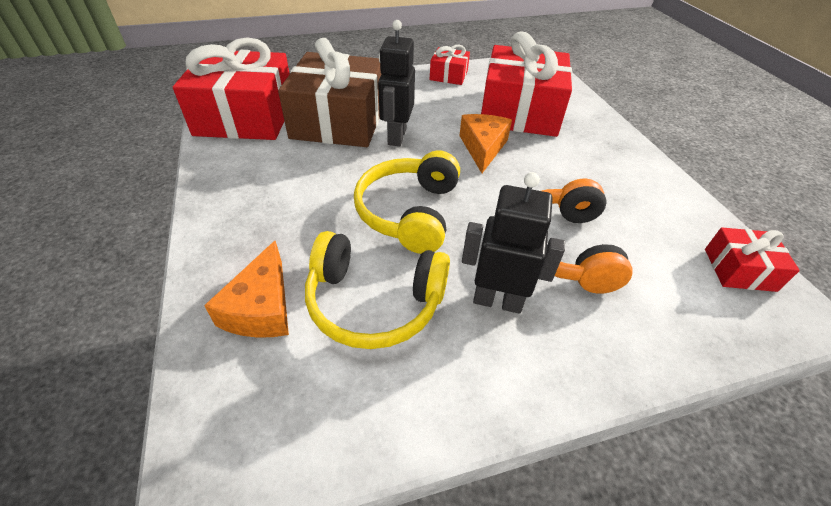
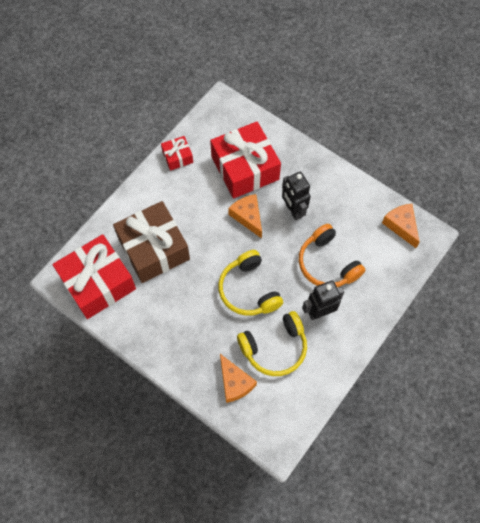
camera: 35 degrees left, 20 degrees up
black robot [378,20,415,146] -> black robot moved to [282,171,311,220]
red gift [705,227,800,292] -> orange cheese [382,204,420,248]

